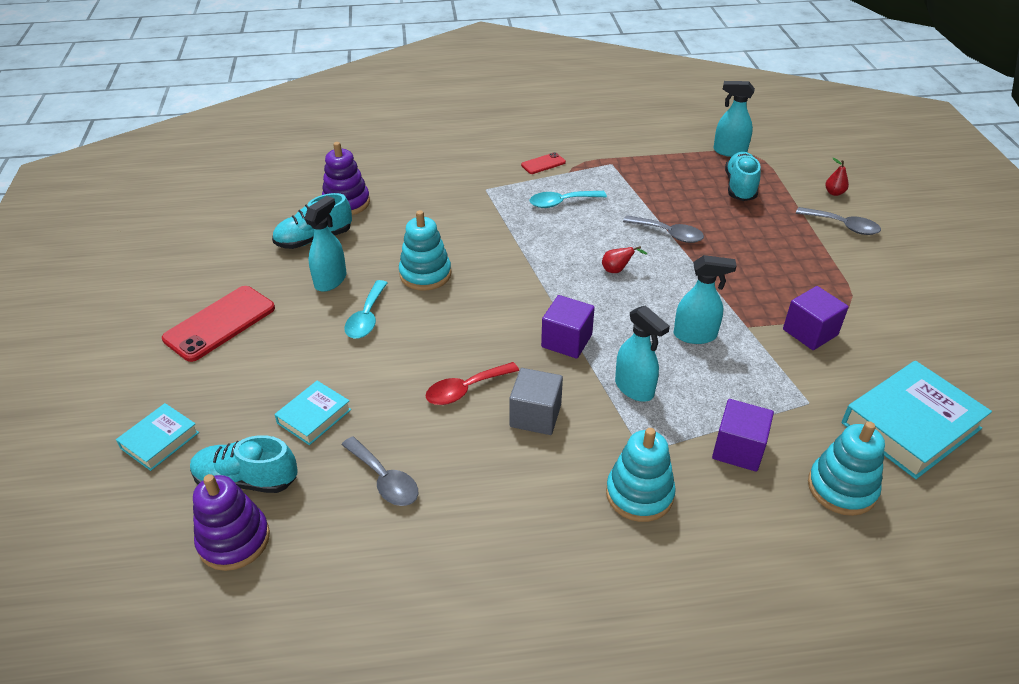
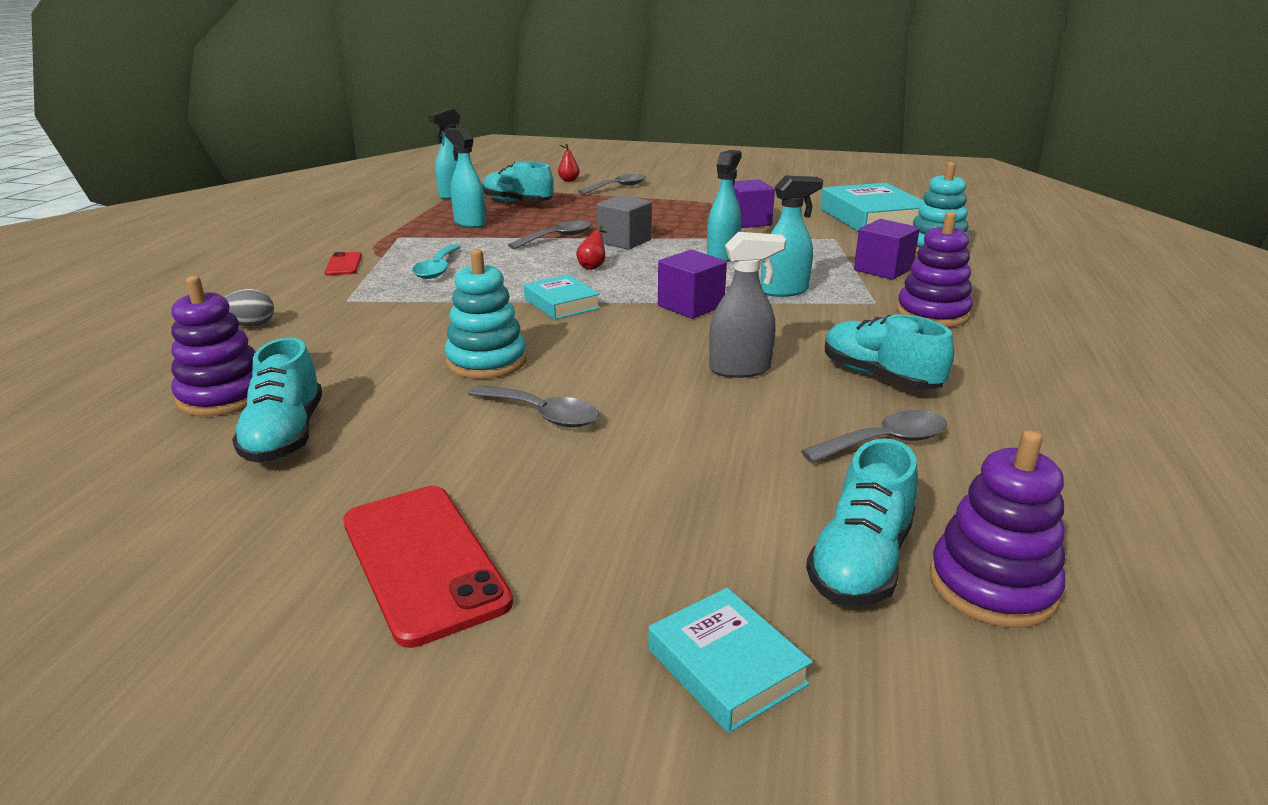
camera: 70 degrees left, 15 degrees down
turquoise book [274,381,351,445] -> turquoise book moved to [524,275,600,320]
turquoise spray bottle [304,196,347,292] -> turquoise spray bottle moved to [444,128,486,228]
turquoise spoon [345,280,388,339] -> grey spoon [468,385,599,428]
red spoon [426,362,519,405] -> grey spray bottle [709,232,786,378]
grey cube [509,368,563,435] -> grey cube moved to [596,195,652,250]
turquoise stacking toy [606,428,676,522] -> purple stacking toy [896,212,973,327]
none -> grey egg [225,289,274,327]
none -> turquoise shoe [825,314,954,390]

